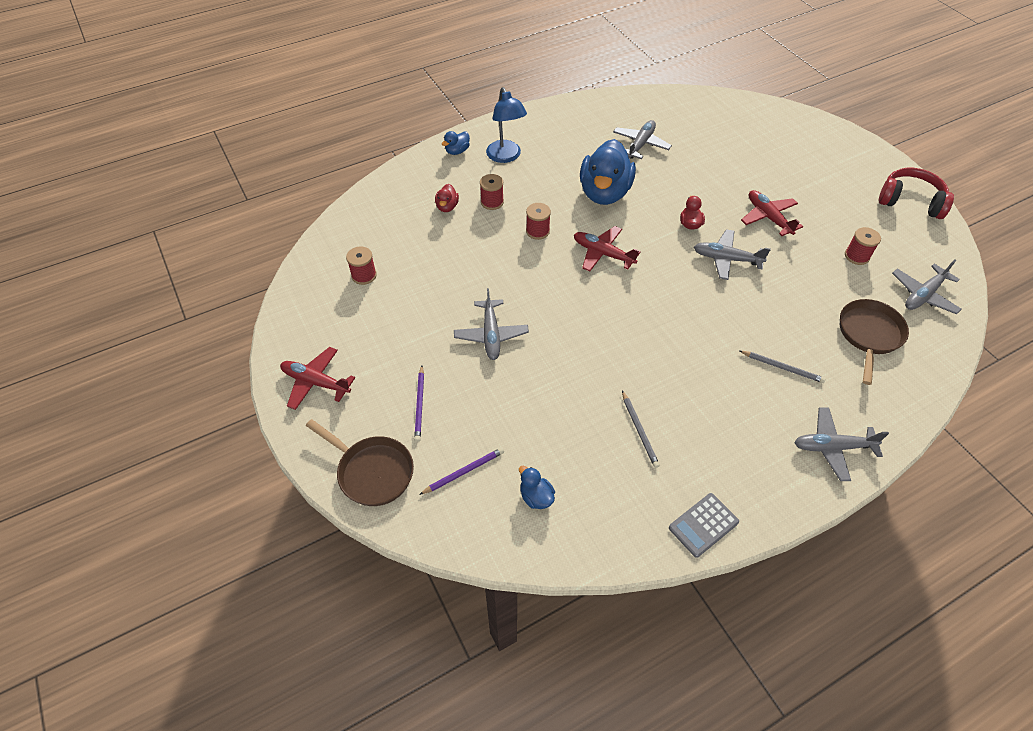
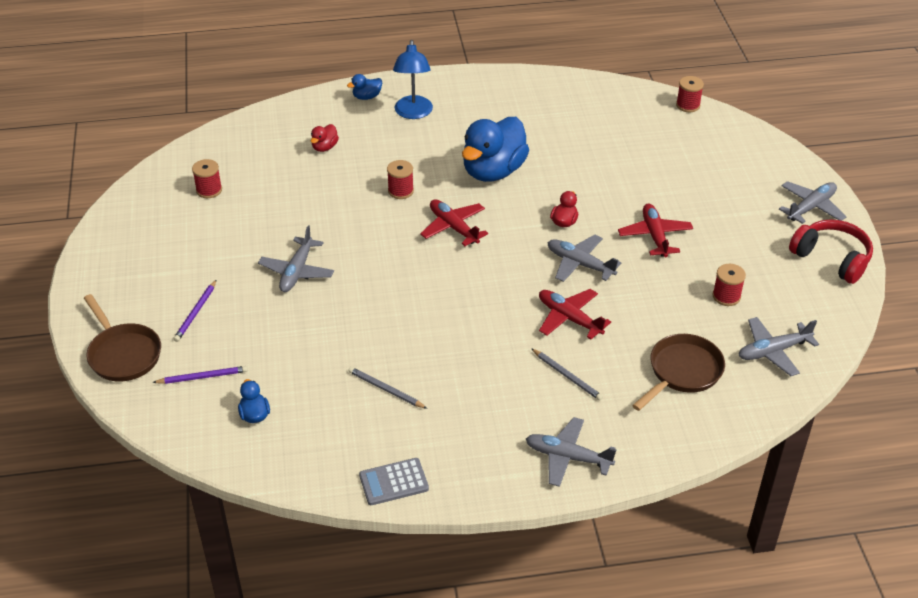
camera: 20 degrees right, 10 degrees down
red plane [280,347,355,410] -> red plane moved to [539,289,611,340]
red spool [480,174,504,210] -> red spool moved to [676,76,704,112]
grey plane [613,120,672,159] -> grey plane moved to [779,181,846,224]
grey pencil [622,391,660,468] -> grey pencil turned 120 degrees clockwise [348,367,427,409]

